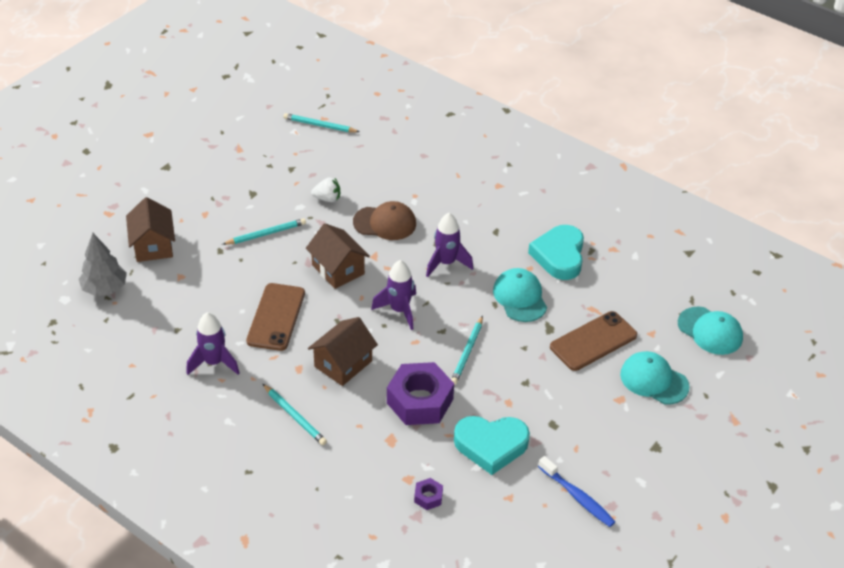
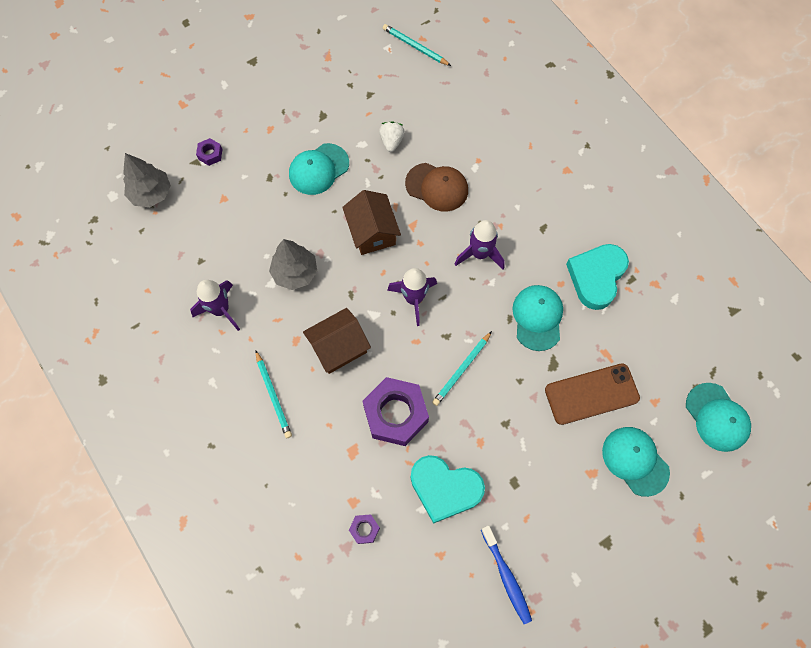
camera: 20 degrees right, 25 degrees up
brown house [126,197,175,262] -> purple nut [196,138,223,166]
turquoise pencil [222,218,306,245] -> turquoise cap [289,143,349,195]
brown phone [246,283,305,351] -> grey tree [269,239,317,290]
white strawberry [311,177,340,202] -> white strawberry turned 105 degrees counterclockwise [379,121,405,152]

